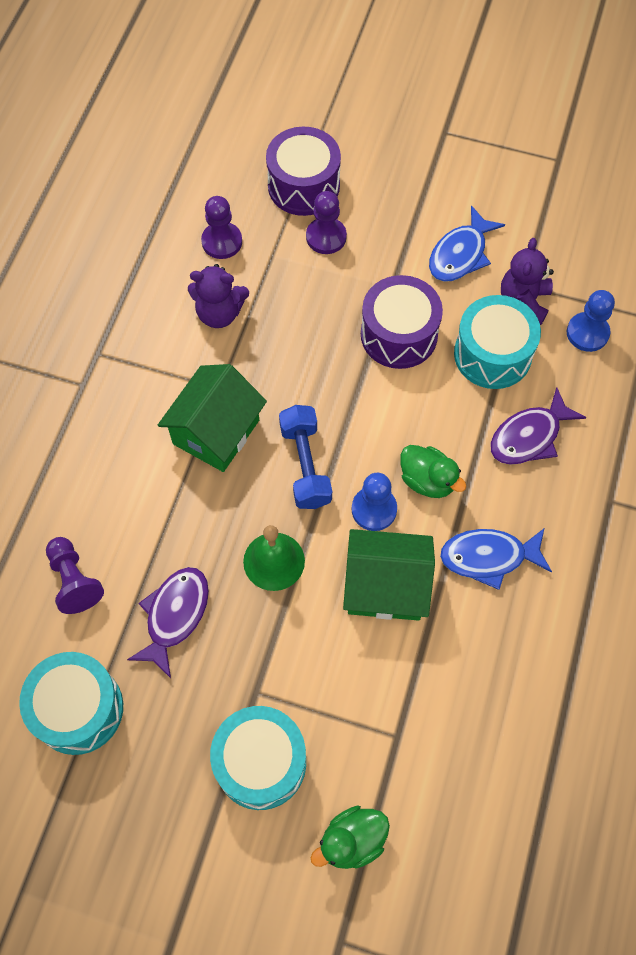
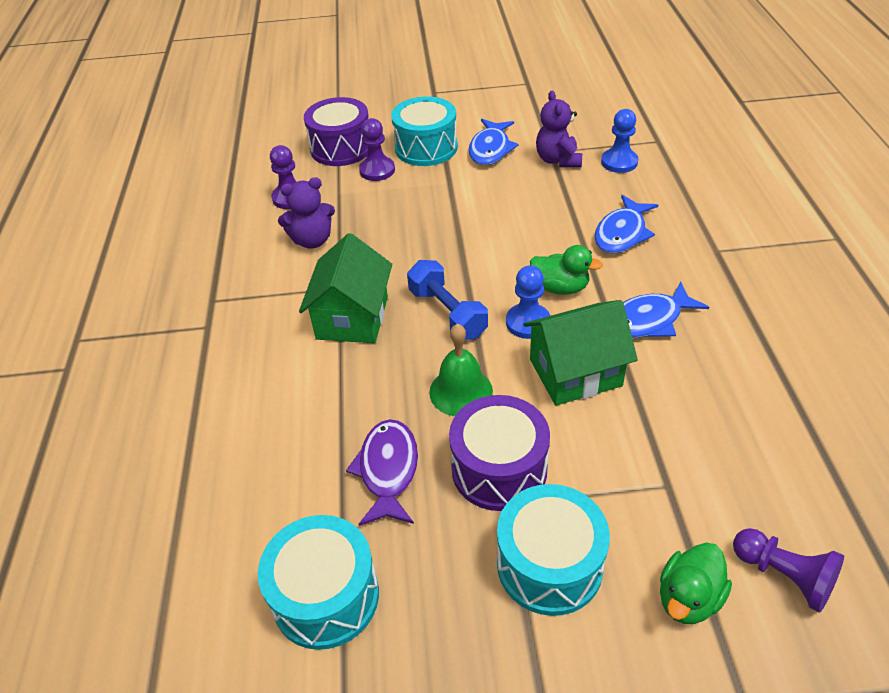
camera: 20 degrees left, 20 degrees down
purple pawn [46,537,104,614] -> purple pawn moved to [733,528,844,613]
purple drum [361,275,443,369] -> purple drum moved to [449,395,550,511]
turquoise drum [454,295,541,389] -> turquoise drum moved to [391,97,458,166]
purple fish [491,387,587,465] -> blue fish [594,195,658,254]

